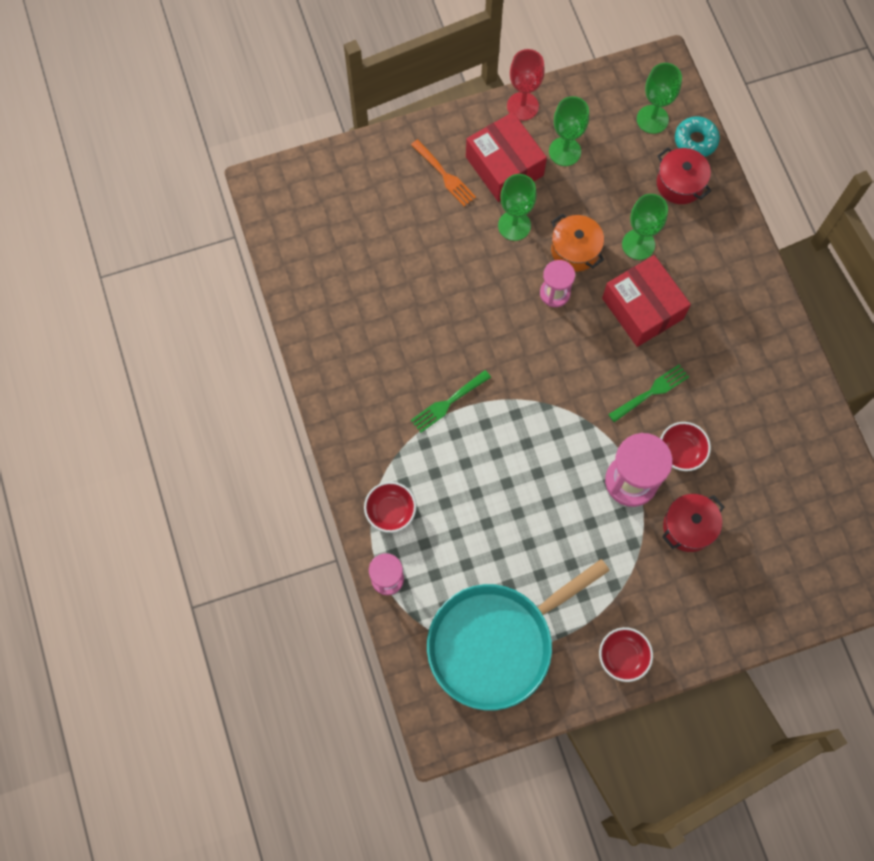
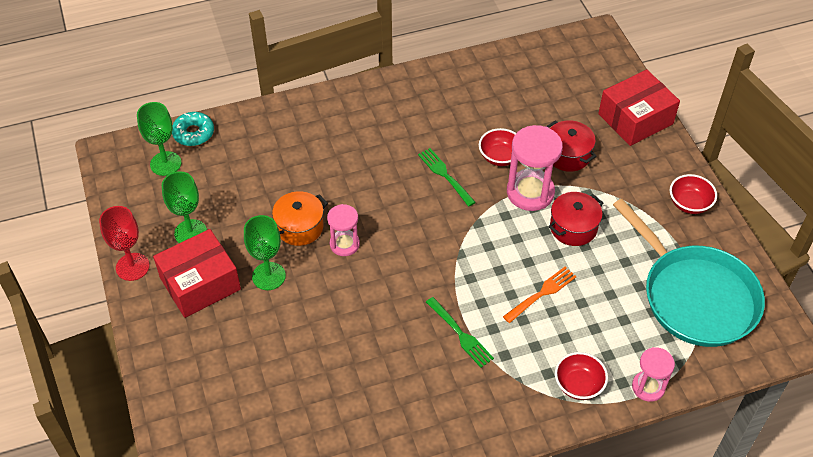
camera: 90 degrees left, 20 degrees down
orange fork [411,139,476,206] -> orange fork moved to [503,267,577,323]
red box [602,255,691,347] -> red box moved to [598,69,680,146]
green goblet [622,194,668,260] -> none
red pot [657,147,711,204] -> red pot moved to [548,192,603,246]

